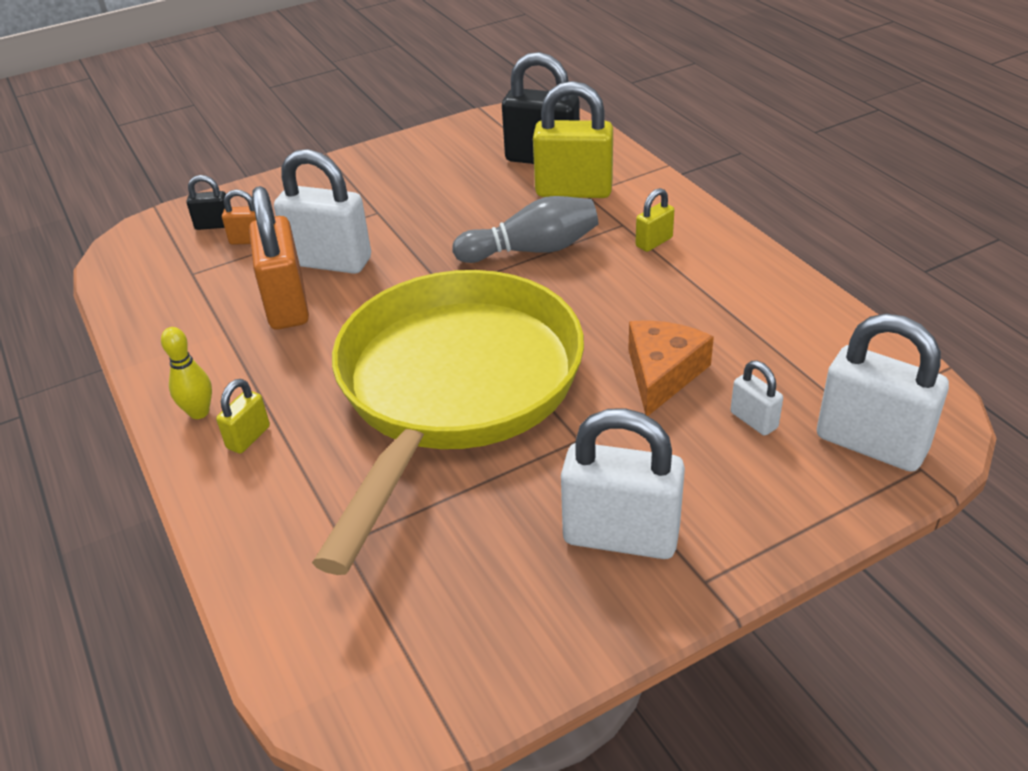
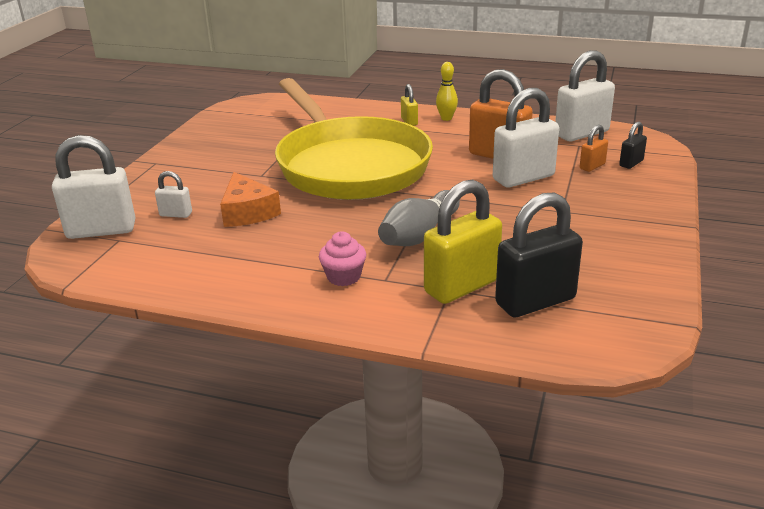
camera: 135 degrees right, 10 degrees down
white padlock [561,408,685,559] -> white padlock moved to [555,50,615,141]
yellow padlock [635,188,674,252] -> pink cupcake [319,231,366,286]

